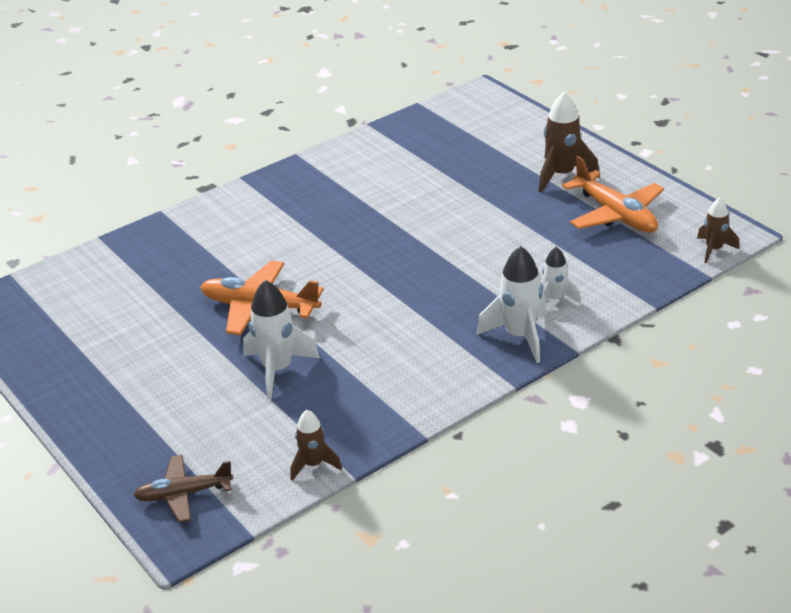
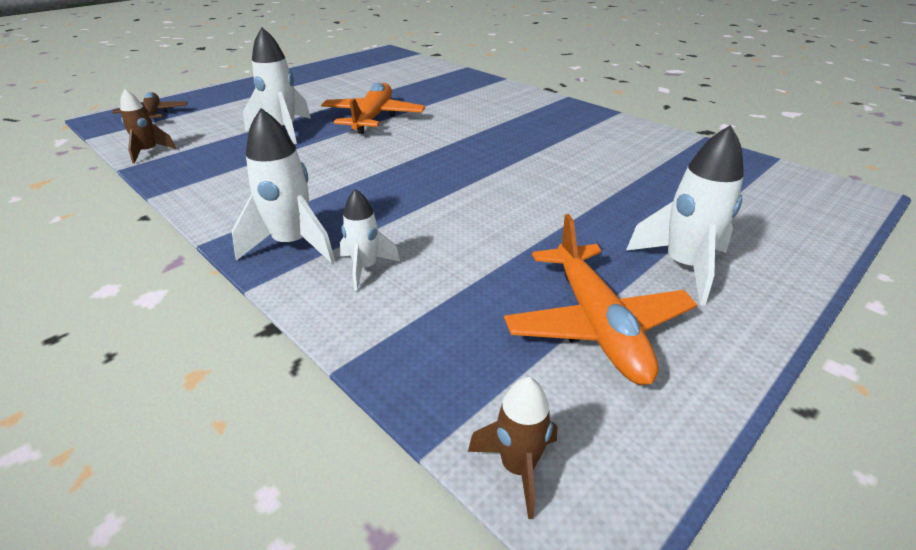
camera: 80 degrees right, 0 degrees up
brown rocket [539,92,600,193] -> white rocket [626,125,744,305]
orange plane [562,156,664,233] -> orange plane turned 60 degrees counterclockwise [504,214,697,385]

